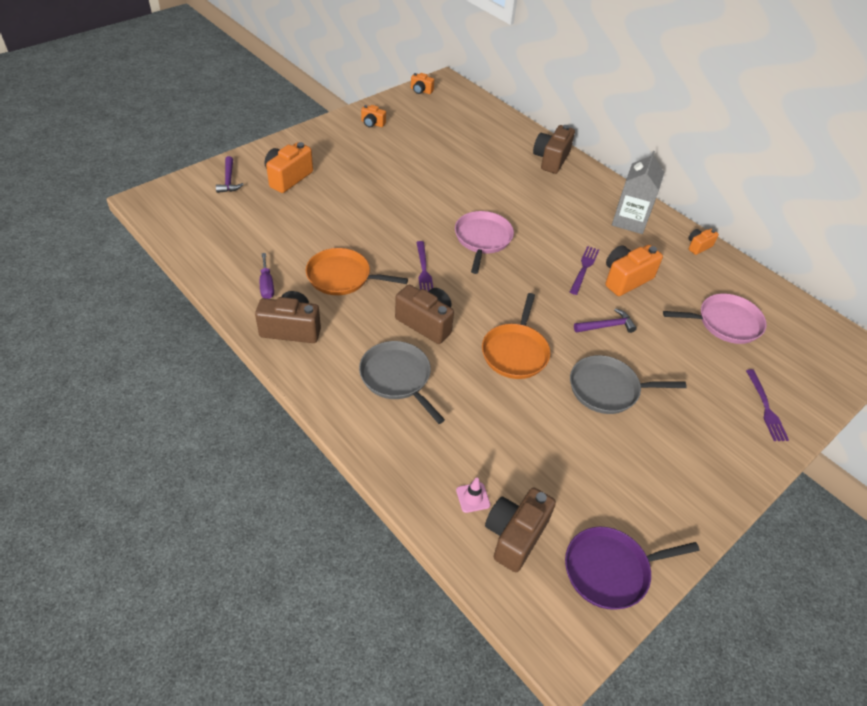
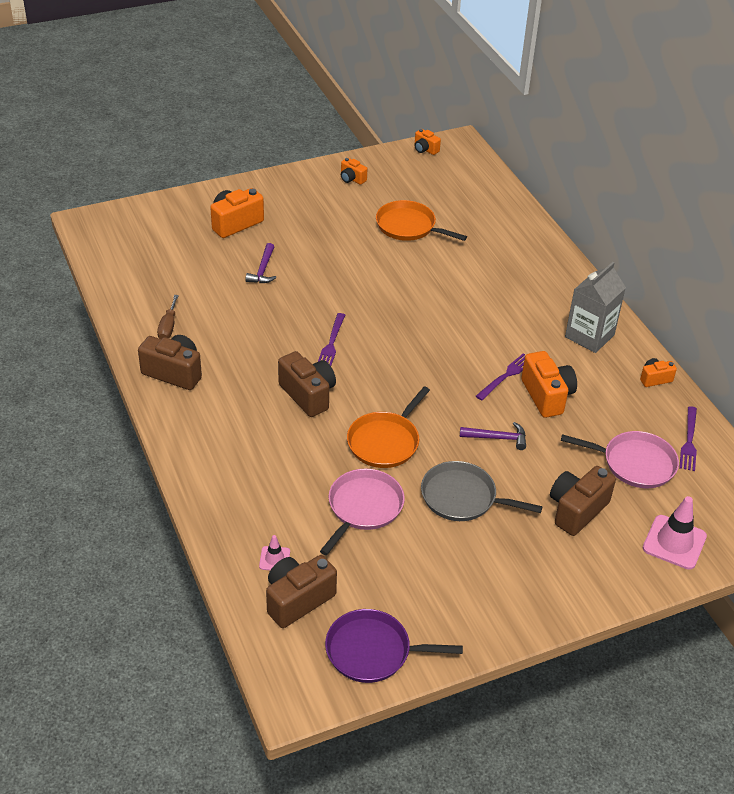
camera: 20 degrees right, 5 degrees down
purple hammer [216,156,244,193] -> purple hammer moved to [245,243,276,283]
purple screwdriver [260,253,274,299] -> brown screwdriver [157,295,179,339]
orange pan [306,248,408,295] -> orange pan moved to [376,200,467,241]
grey pan [359,341,445,424] -> none
pink pan [455,211,514,274] -> pink pan moved to [320,469,405,555]
brown camera [533,125,575,174] -> brown camera moved to [550,466,616,536]
orange camera [605,245,663,296] -> orange camera turned 90 degrees clockwise [521,351,577,418]
purple fork [746,369,789,441] -> purple fork moved to [679,406,697,471]
none -> pink traffic cone [643,496,707,570]

